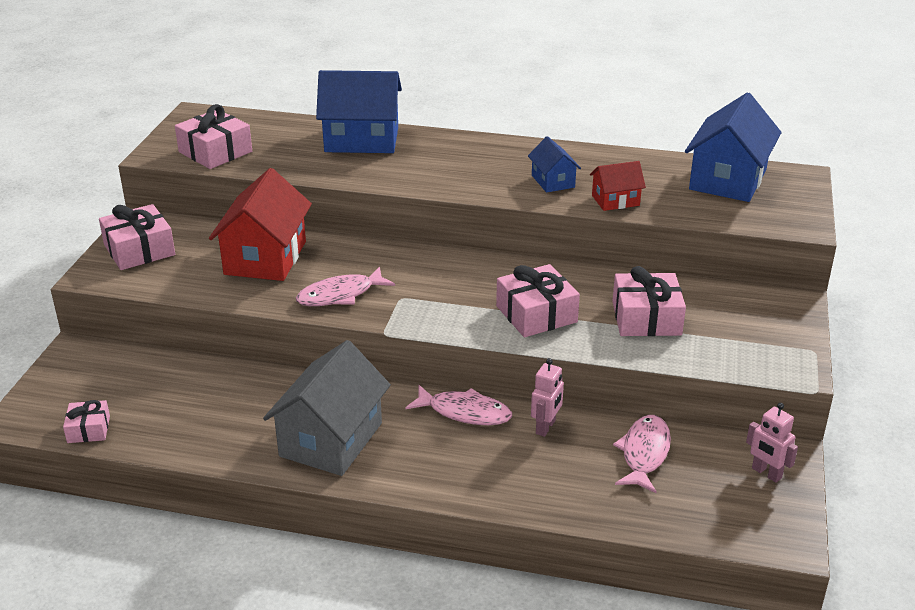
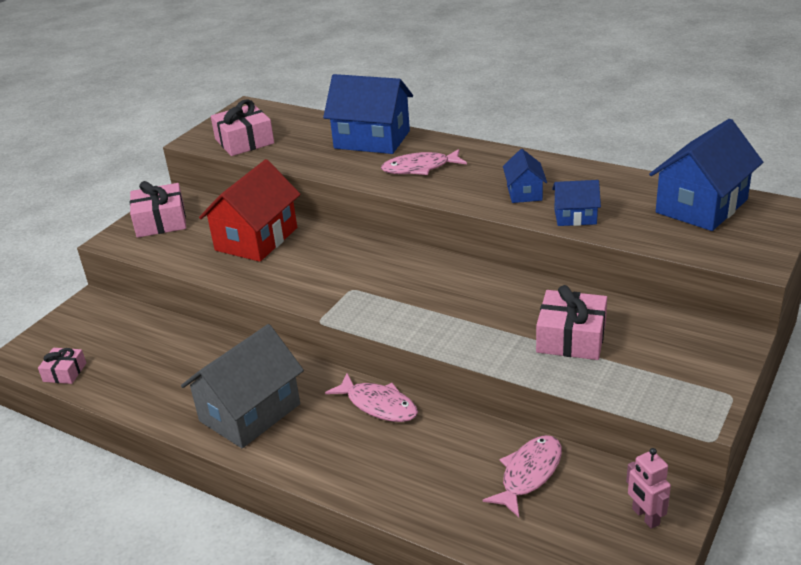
camera: 20 degrees right, 0 degrees up
pink fish [296,267,395,306] -> pink fish moved to [381,149,467,175]
pink gift [496,264,580,337] -> none
pink robot [531,358,564,437] -> none
red house [590,161,646,211] -> blue house [552,180,601,226]

